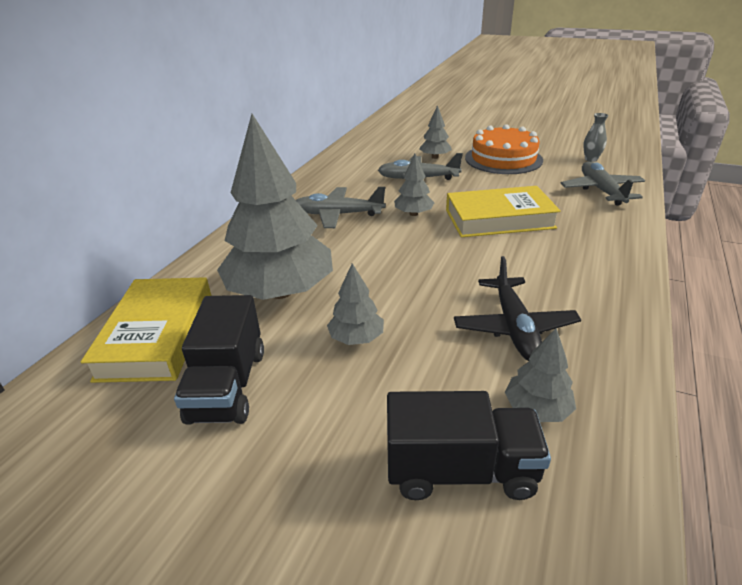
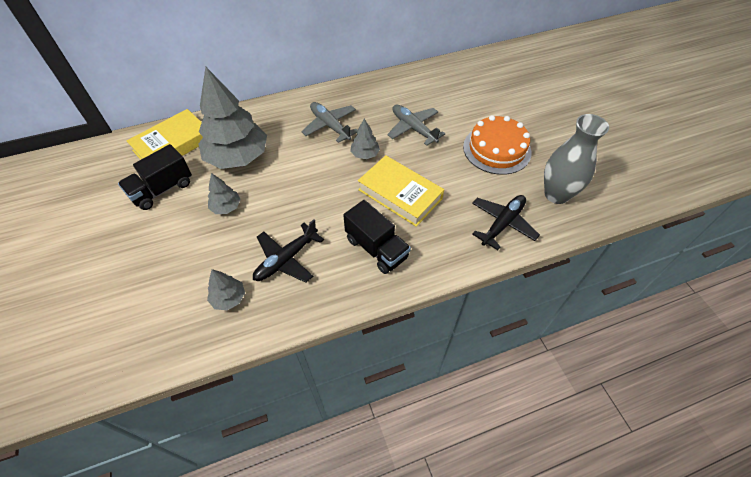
camera: 45 degrees right, 20 degrees up
black truck [387,391,551,500] -> black truck moved to [343,200,411,274]
grey tree [419,105,452,159] -> none
grey plane [560,162,645,206] -> black plane [472,195,540,250]
grey vase [583,113,609,162] -> grey vase [544,114,609,204], size x2.20

